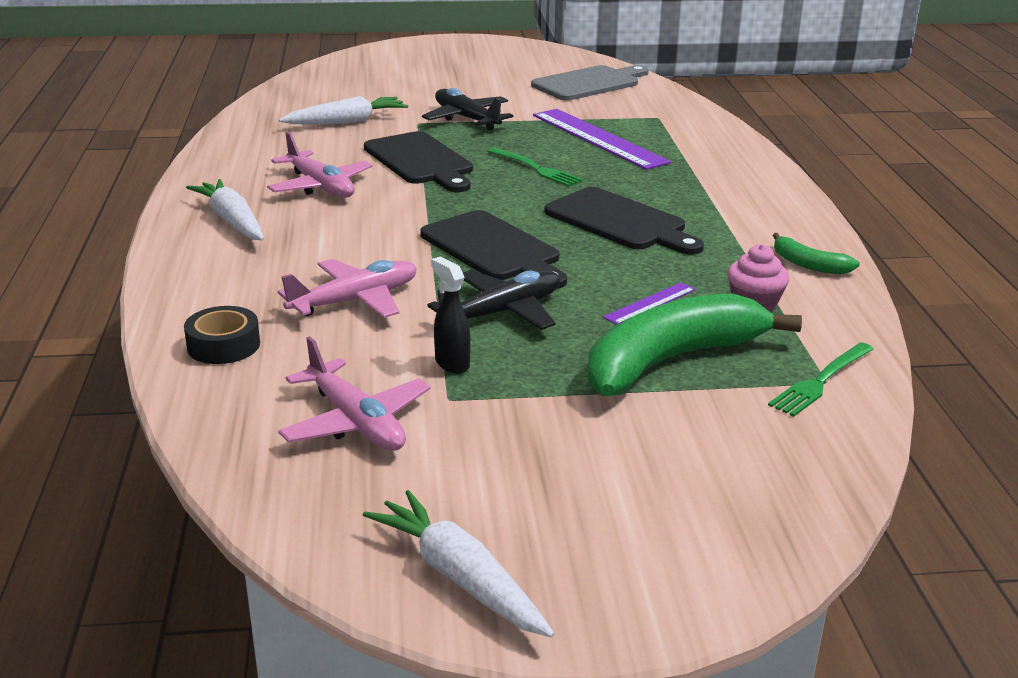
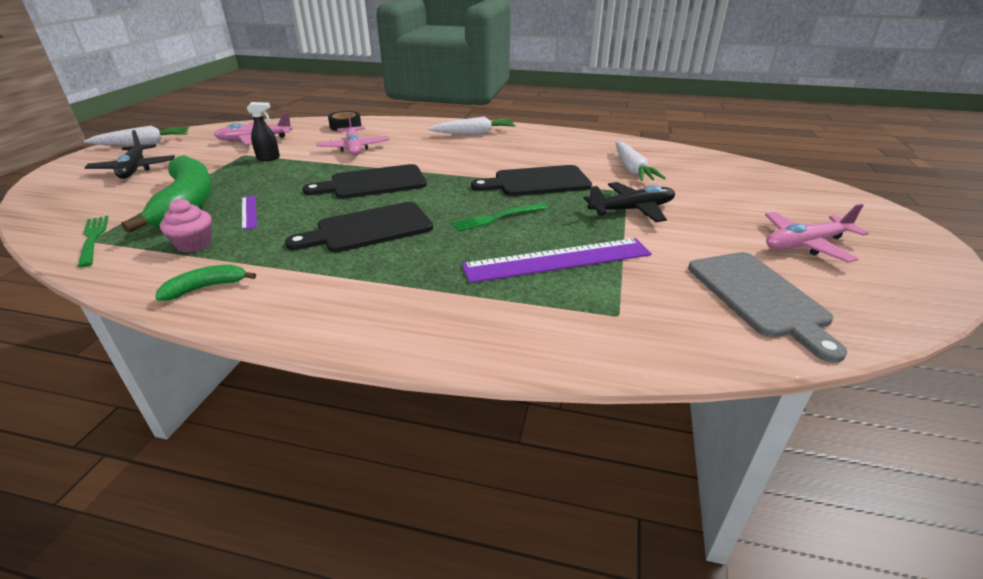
camera: 110 degrees right, 5 degrees up
pink plane [267,132,373,198] -> pink plane moved to [765,204,869,263]
black plane [428,270,560,330] -> black plane moved to [84,130,175,179]

